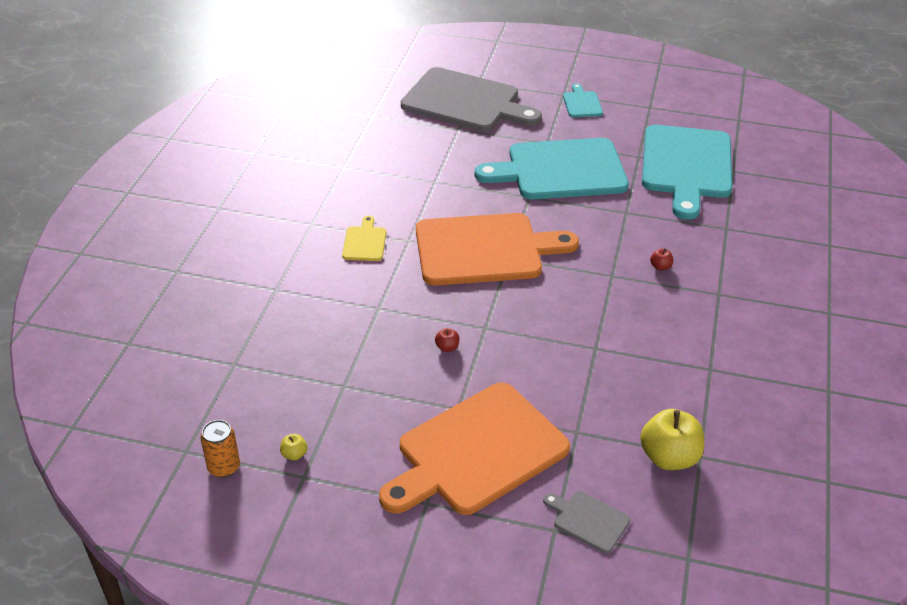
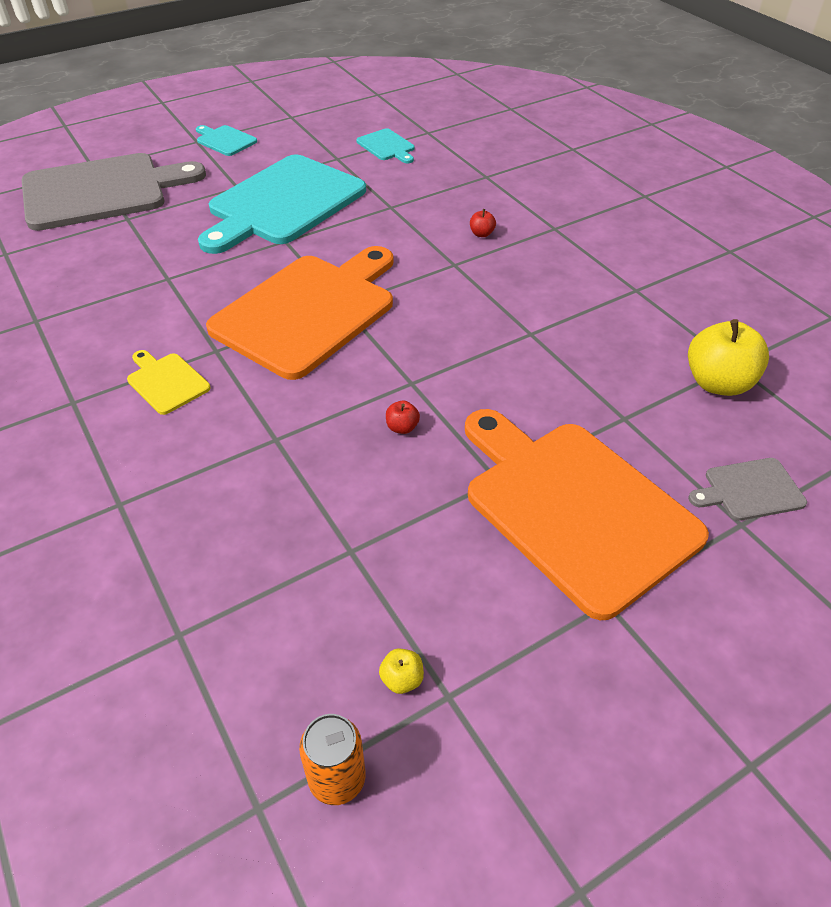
camera: 45 degrees left, 5 degrees up
orange cutting board [379,383,570,515] -> orange cutting board turned 135 degrees clockwise [465,409,709,620]
turquoise cutting board [642,125,732,220] -> turquoise cutting board [356,128,414,163], size x0.42

